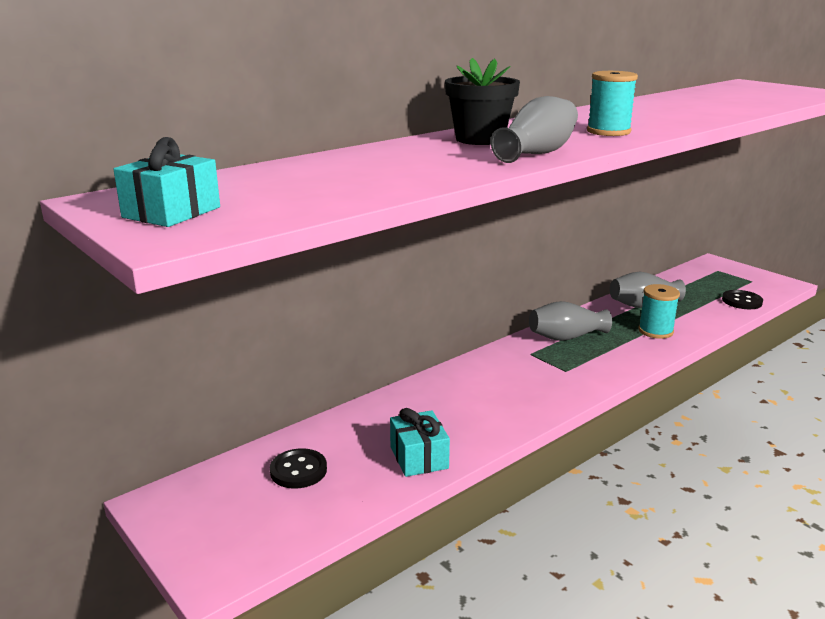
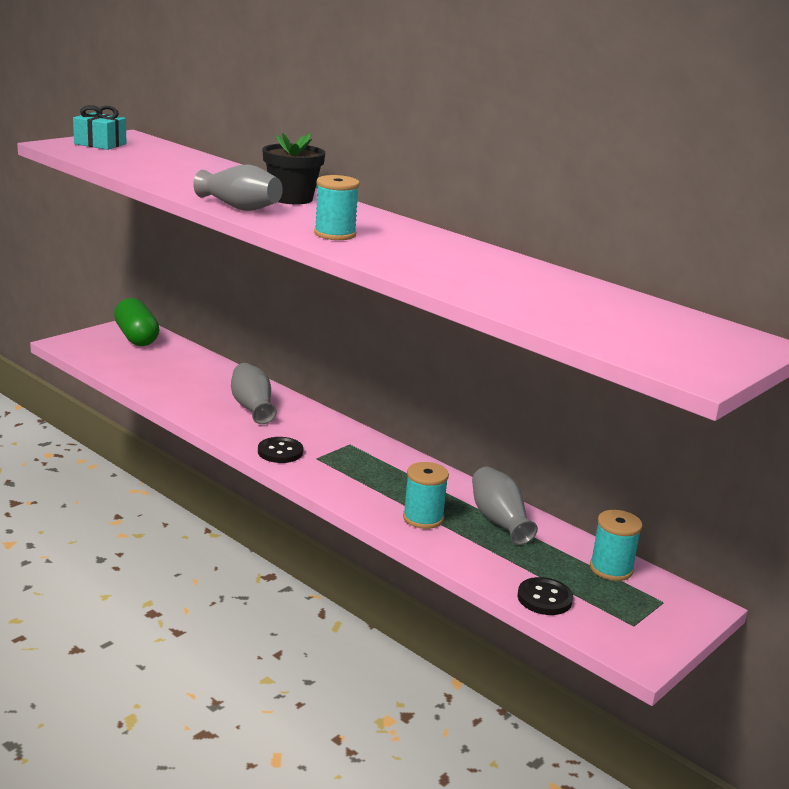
camera: 80 degrees right, 0 degrees up
black button [270,448,327,489] -> black button moved to [258,437,303,463]
turquoise gift [390,408,450,477] -> none
grey vase [529,301,612,341] -> grey vase moved to [231,363,277,424]
none -> green capsule [114,298,159,346]
none -> turquoise spool [590,510,643,581]

